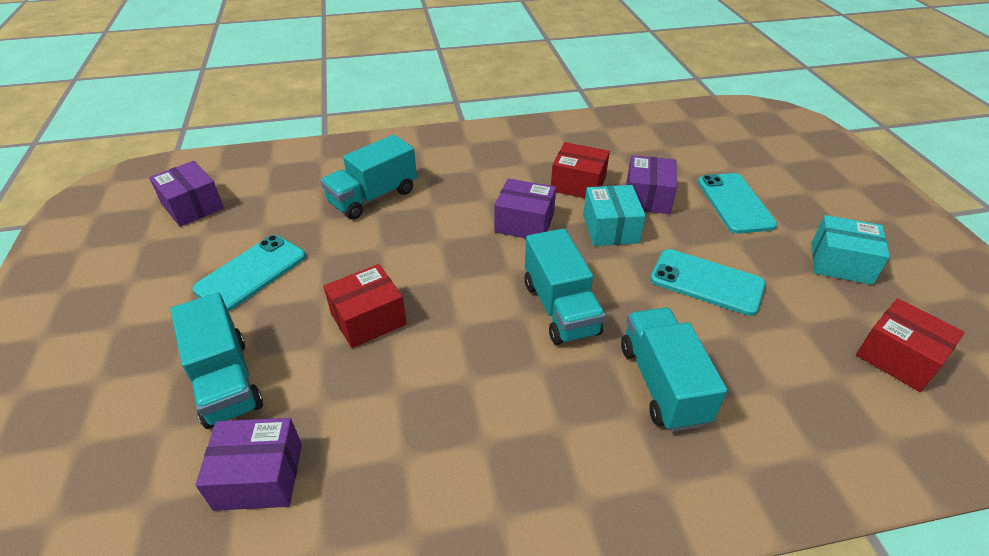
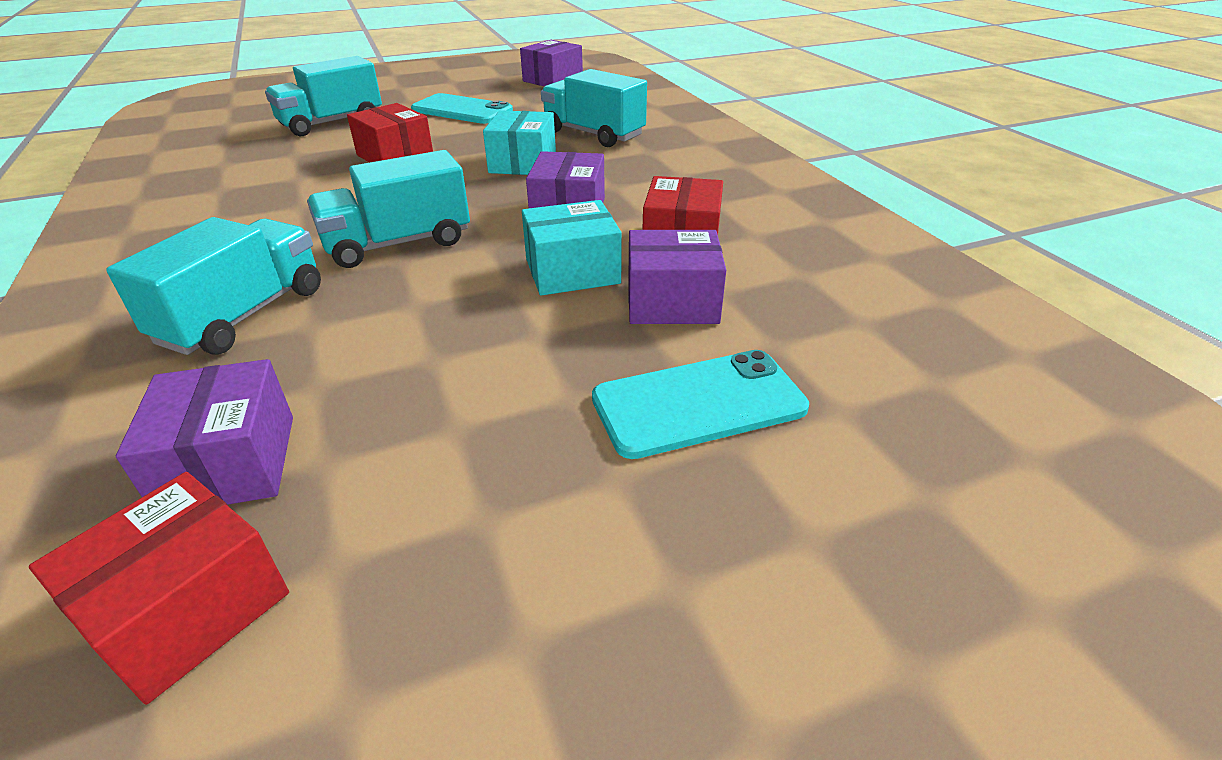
camera: 80 degrees right, 5 degrees down
purple box [195,418,302,511] -> purple box moved to [116,359,293,505]
turquoise truck [621,308,727,432] -> turquoise truck turned 45 degrees counterclockwise [106,217,321,355]
turquoise phone [650,249,766,316] -> none
turquoise box [812,215,890,285] -> turquoise box moved to [483,110,556,175]

